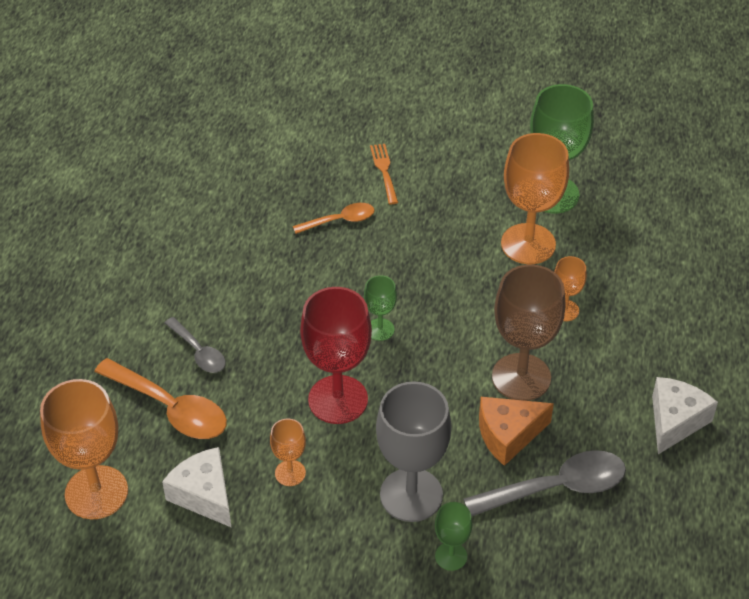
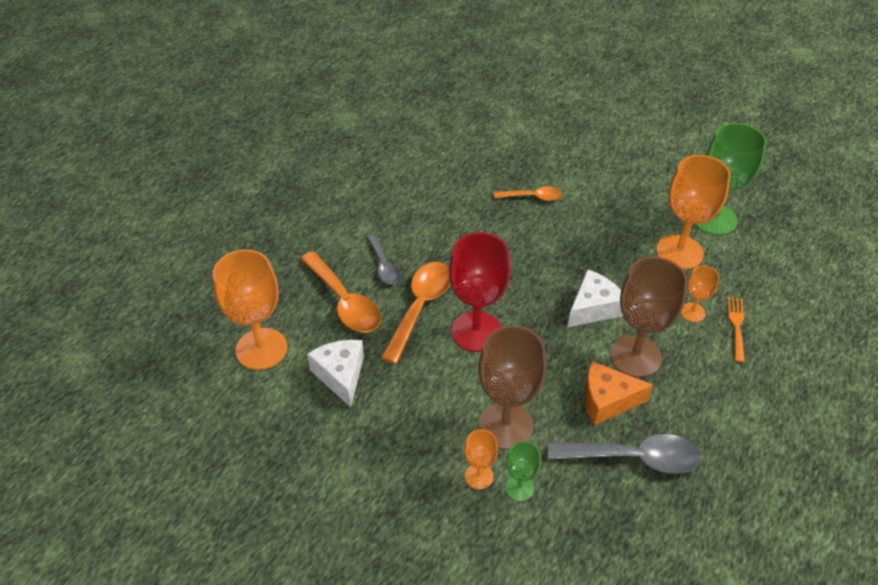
camera: 20 degrees right, 0 degrees up
orange goblet [270,419,306,486] -> orange goblet moved to [464,429,498,489]
green goblet [364,275,397,341] -> none
orange fork [370,144,398,204] -> orange fork moved to [727,297,744,362]
grey goblet [376,381,451,522] -> brown goblet [478,326,546,450]
white cheese [652,377,718,454] -> white cheese moved to [568,269,623,327]
none -> orange spoon [381,262,450,364]

